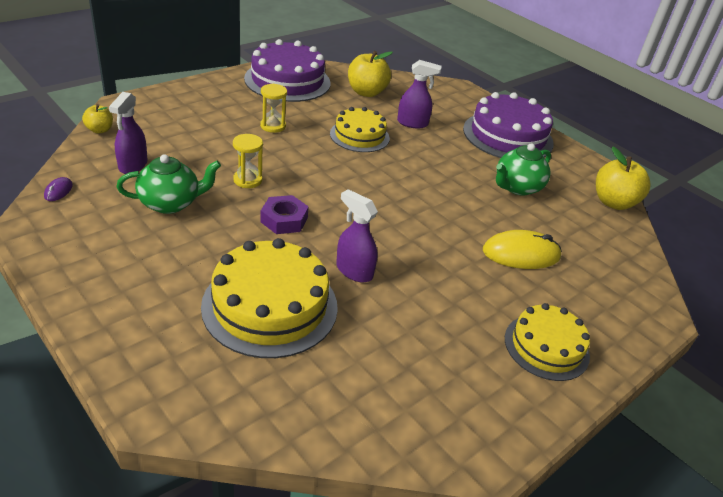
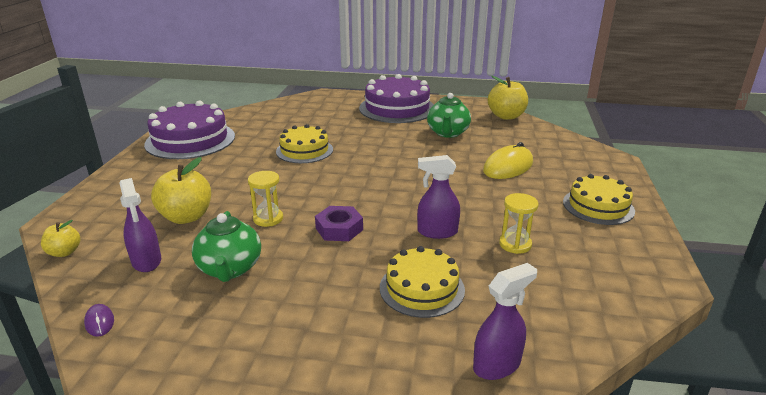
camera: 35 degrees left, 10 degrees down
green teapot [117,154,221,214] -> green teapot turned 135 degrees clockwise [192,211,261,282]
yellow cake [201,238,338,358] -> yellow cake [380,246,465,318], size x0.63
yellow hourglass [260,84,287,133] -> yellow hourglass moved to [499,193,539,254]
yellow apple [348,51,393,97] -> yellow apple moved to [151,157,211,224]
purple spray bottle [397,60,441,128] -> purple spray bottle moved to [473,263,537,380]

